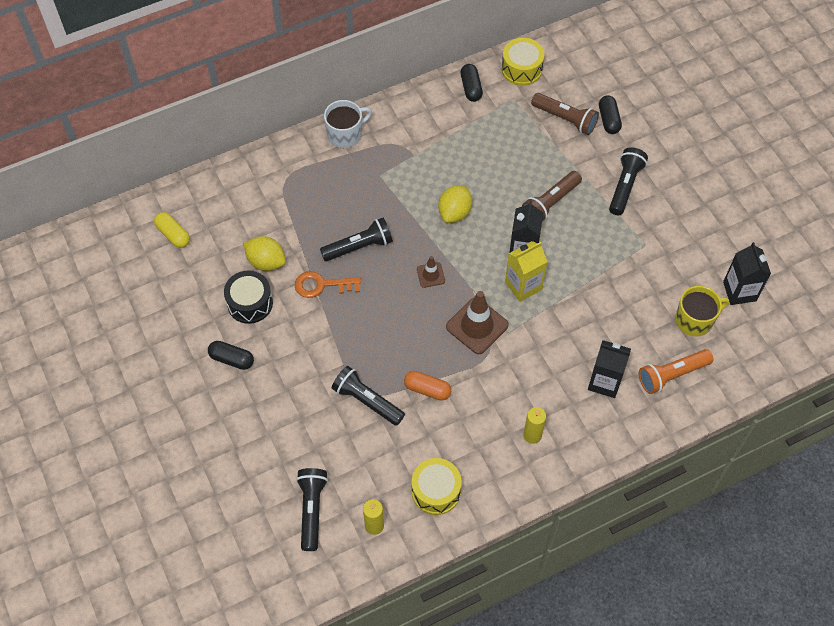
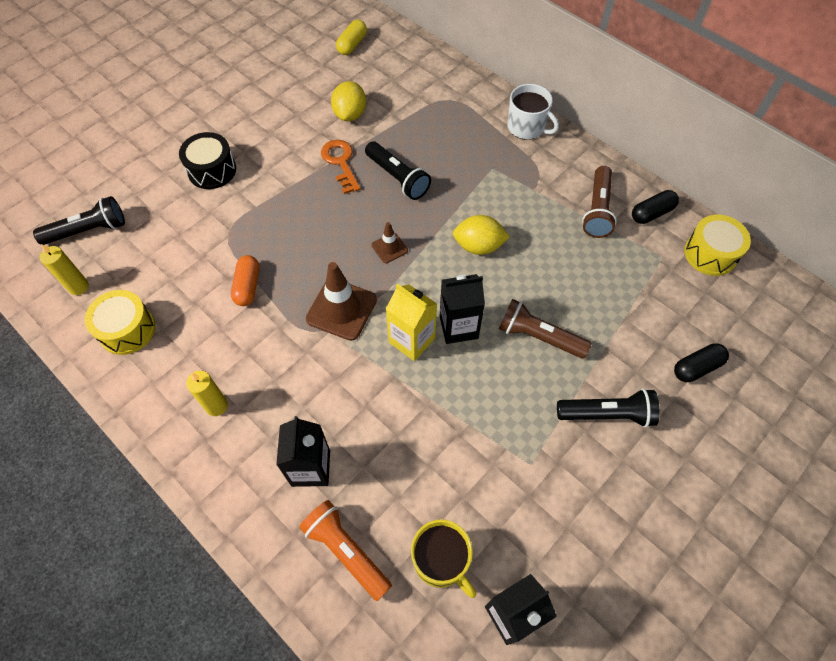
camera: 70 degrees right, 0 degrees up
black capsule [208,341,254,370] -> none
black drum [224,271,273,324] -> black drum moved to [179,132,236,189]
black flashlight [332,366,405,426] -> none
brown flashlight [531,93,599,135] -> brown flashlight moved to [582,166,617,238]

